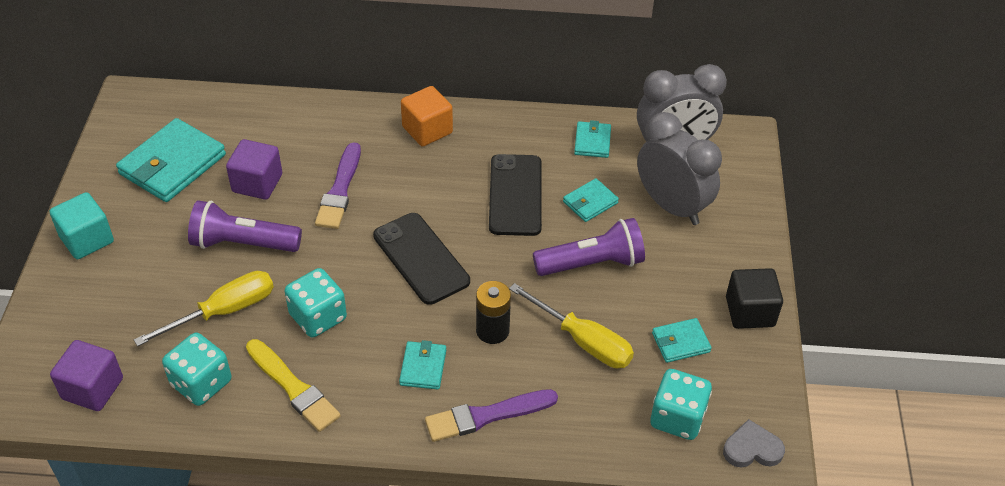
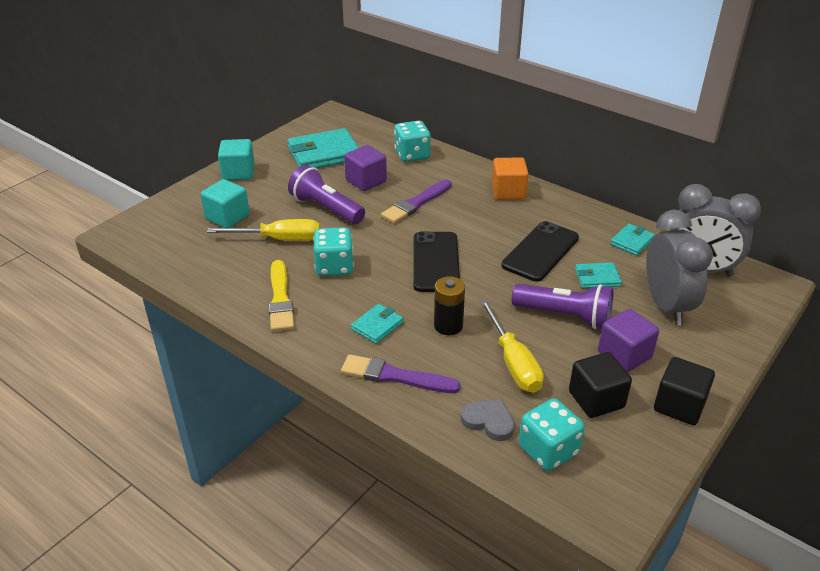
camera: 35 degrees right, 10 degrees down
purple cube [50,340,123,411] -> purple cube moved to [598,309,659,372]
turquoise dice [162,333,231,406] -> turquoise dice moved to [394,120,431,162]
turquoise wallet [652,318,712,363] -> black cube [569,352,632,418]
grey heart [723,419,785,468] -> grey heart moved to [461,399,515,441]
none -> turquoise cube [201,179,250,228]

